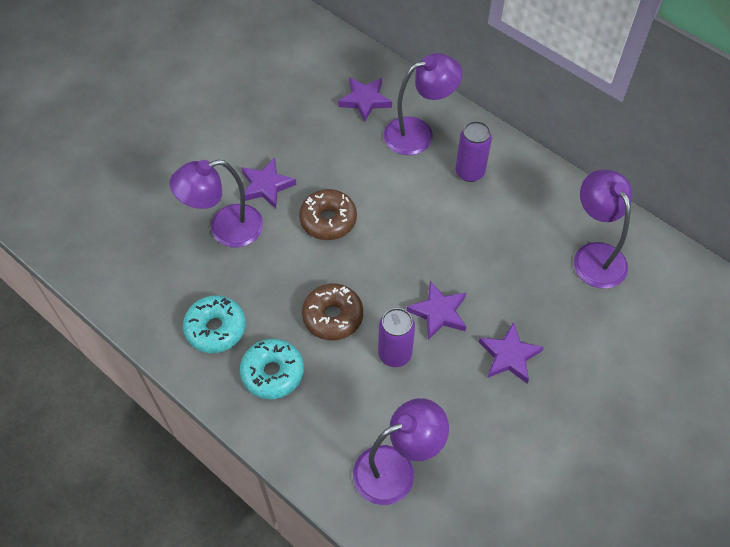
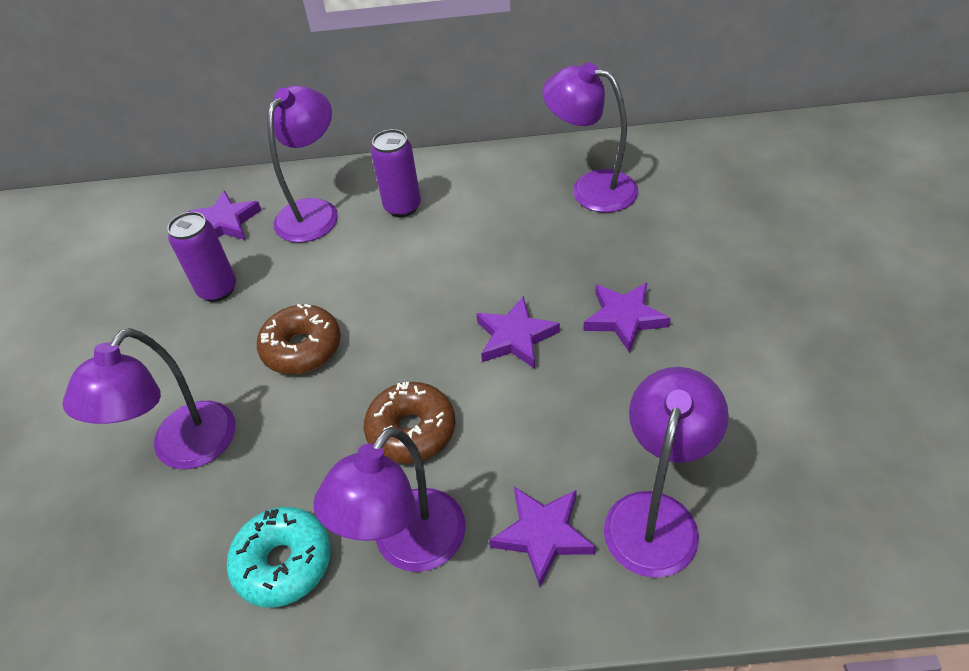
camera: 40 degrees left, 10 degrees down
turquoise donut [240,339,304,399] -> purple lamp [313,427,466,572]
purple star [242,158,297,209] -> purple star moved to [489,487,596,587]
purple can [378,308,415,367] -> purple can moved to [167,212,236,302]

